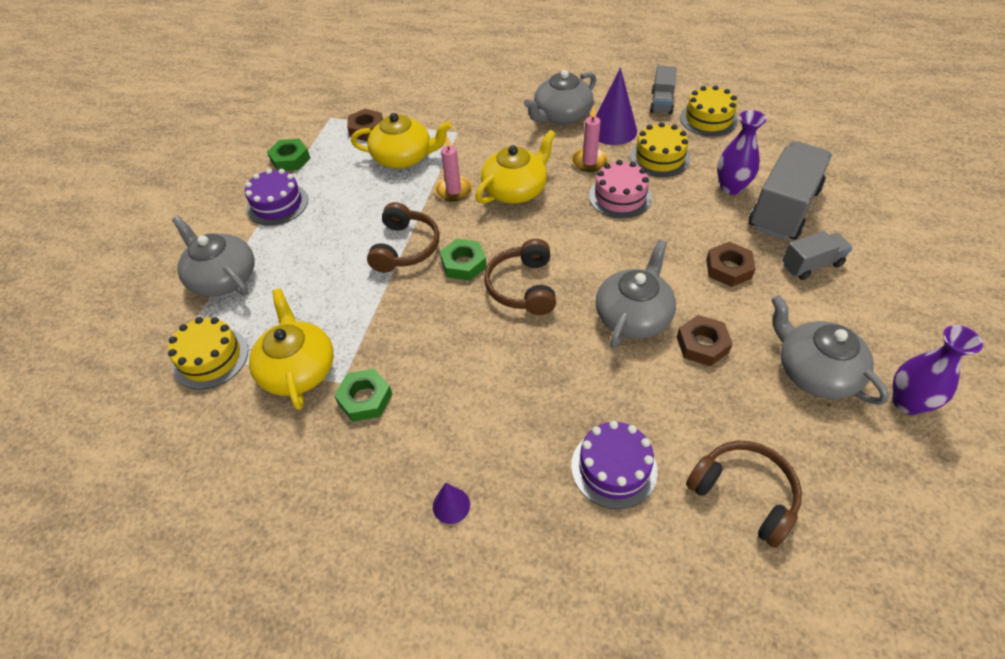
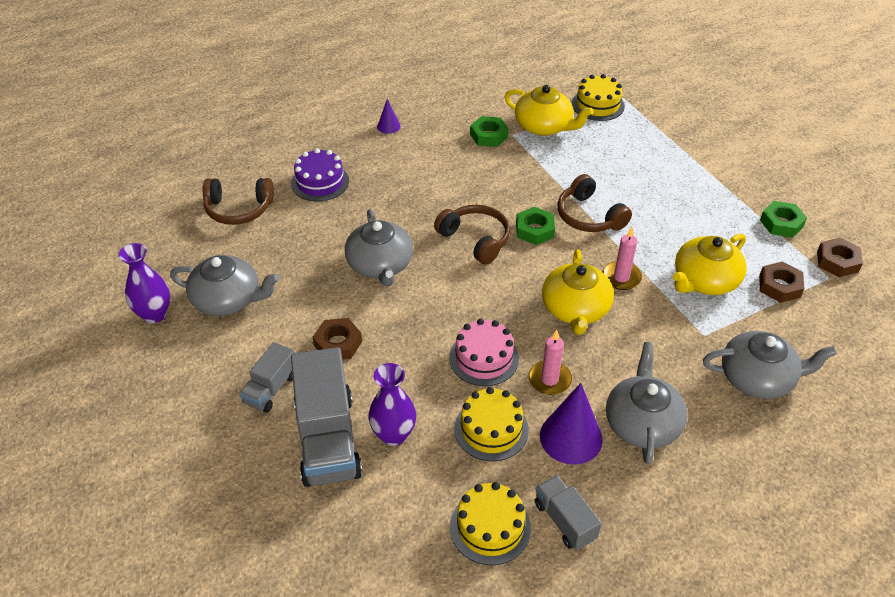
camera: 135 degrees right, 5 degrees down
grey teapot [172,216,254,297] -> grey teapot moved to [703,331,837,399]
purple cake [245,169,308,226] -> none
brown nut [677,315,733,366] -> brown nut moved to [817,238,863,277]

